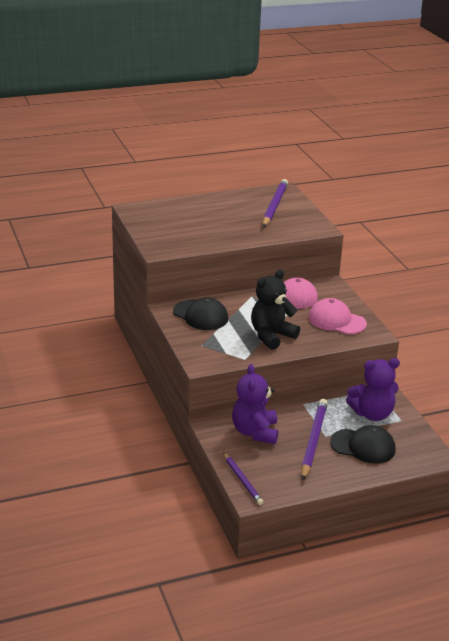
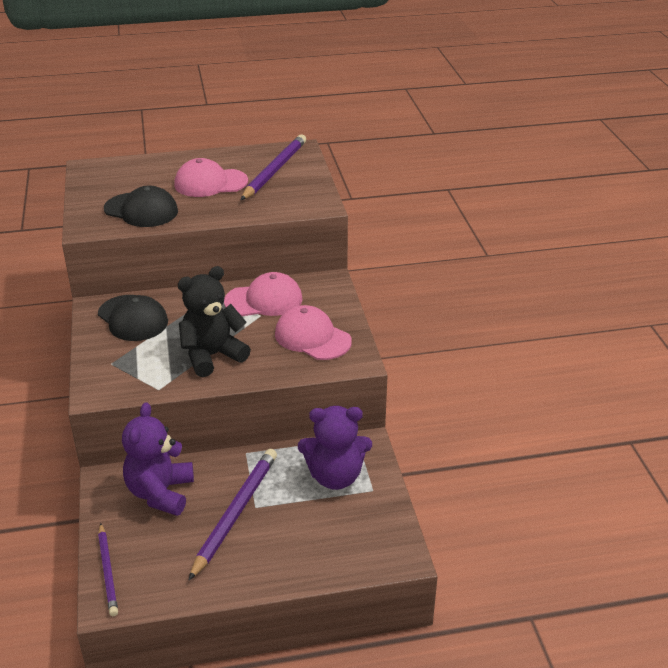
camera: 10 degrees right, 5 degrees up
black cap [330,425,395,464] -> black cap moved to [104,186,178,227]
none -> pink cap [174,158,248,197]

